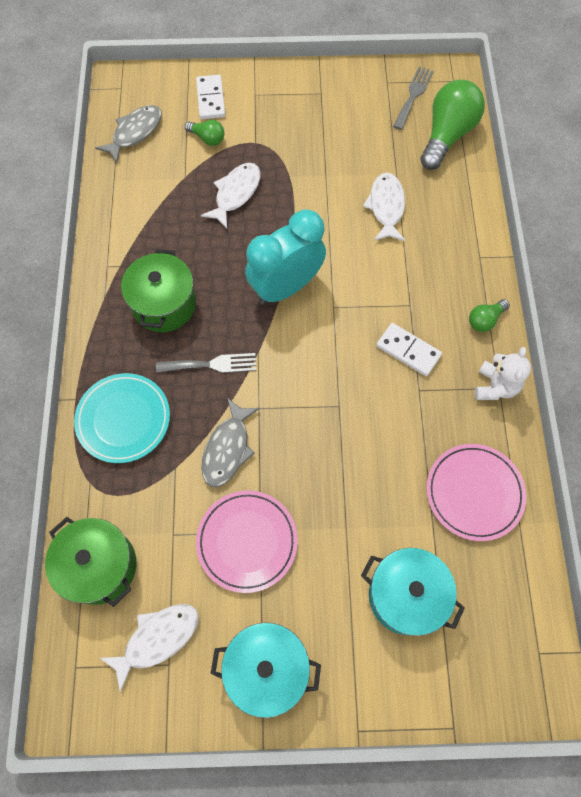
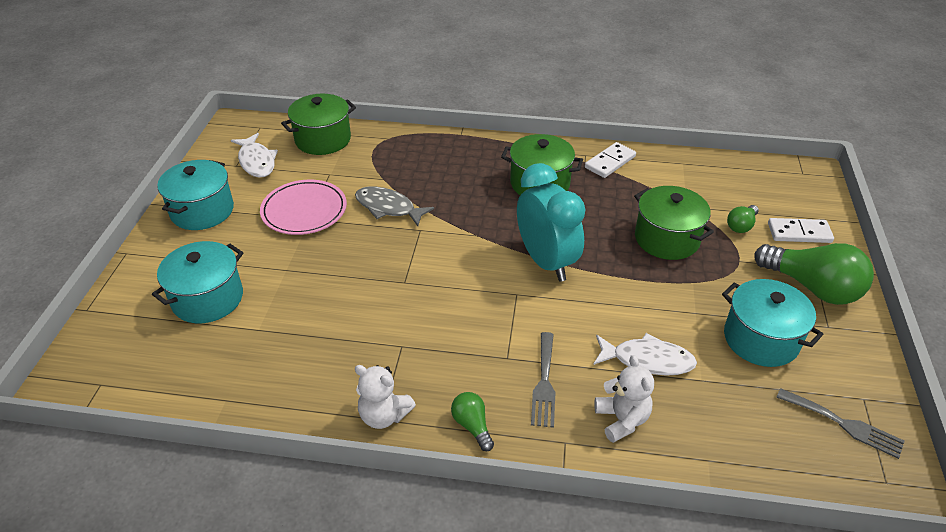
camera: 100 degrees right, 25 degrees down
turquoise plate [74,373,170,463] -> none
grey fish [95,105,162,163] -> none
grey fork [156,353,256,373] -> grey fork moved to [531,332,555,428]
white fish [201,163,260,228] -> green pot [634,186,714,260]
white domino [376,323,442,376] -> white domino moved to [585,142,636,178]
green light bulb [420,80,485,170] -> green light bulb moved to [754,243,874,305]
pink plate [427,444,527,541] -> none
none -> white teddy bear [594,355,654,443]
none -> turquoise pot [722,279,824,367]

